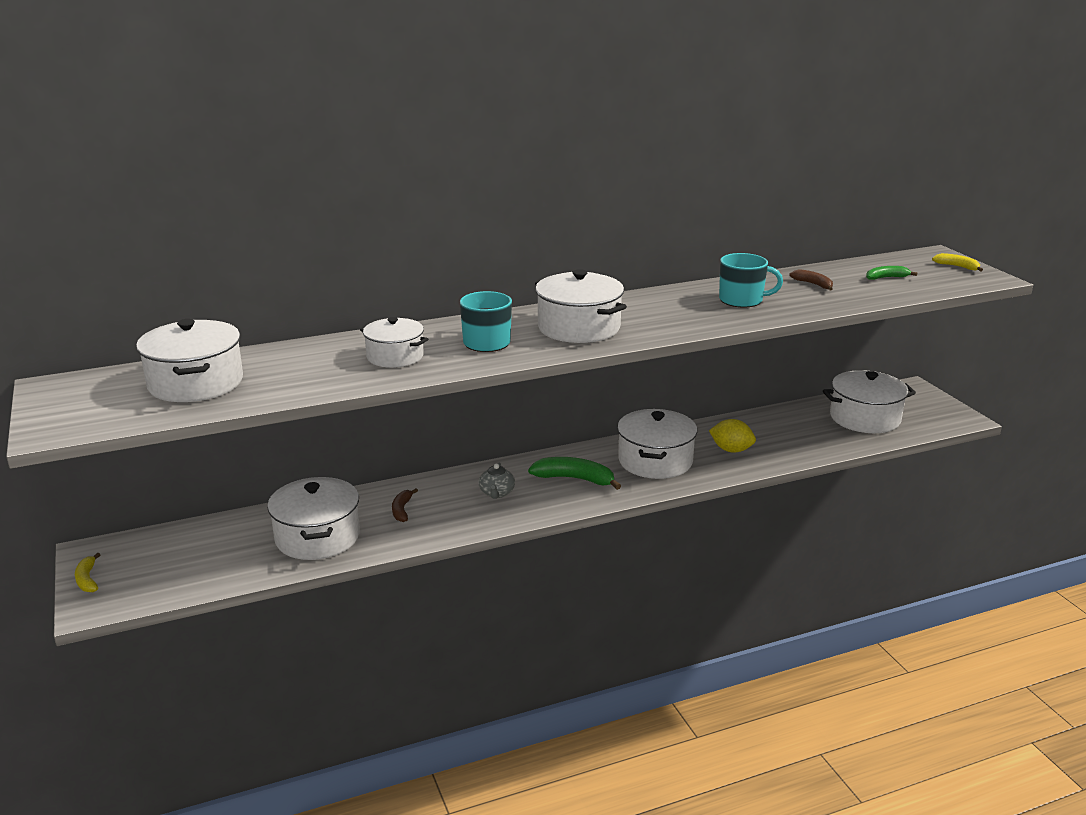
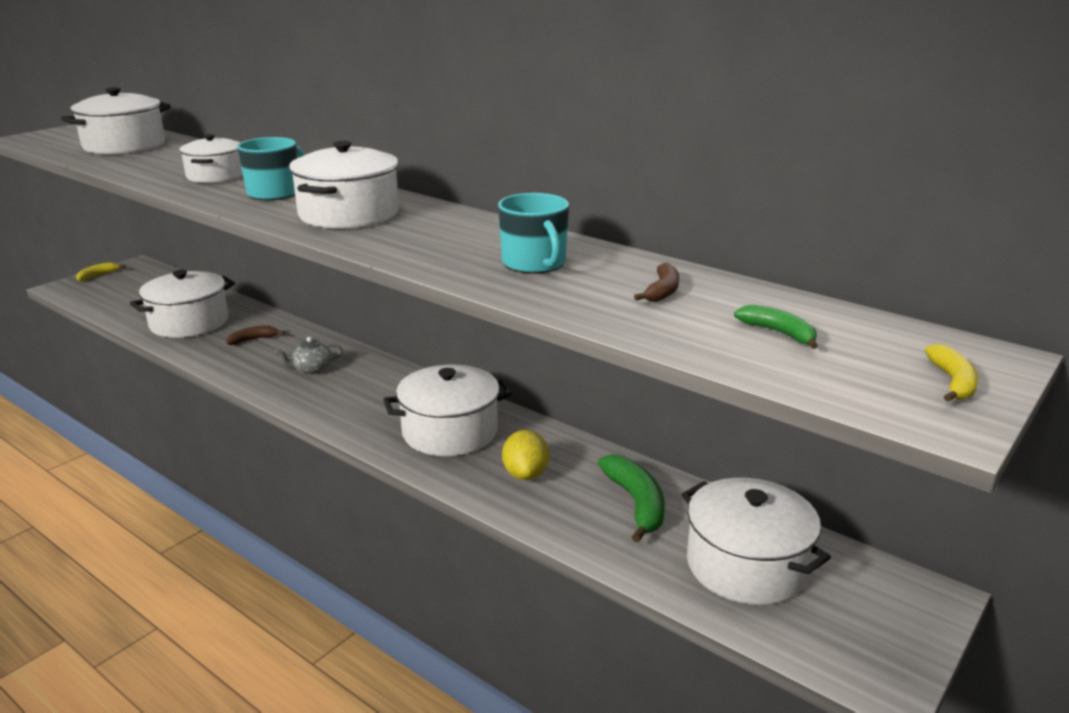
camera: 60 degrees right, 0 degrees up
green banana [528,457,621,490] -> green banana moved to [598,455,665,543]

